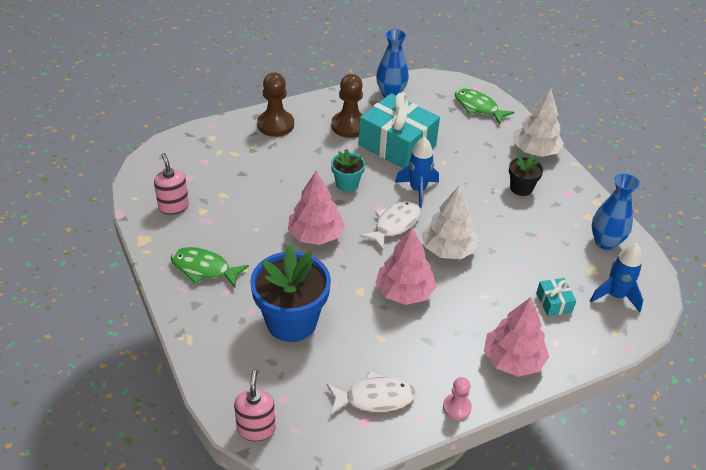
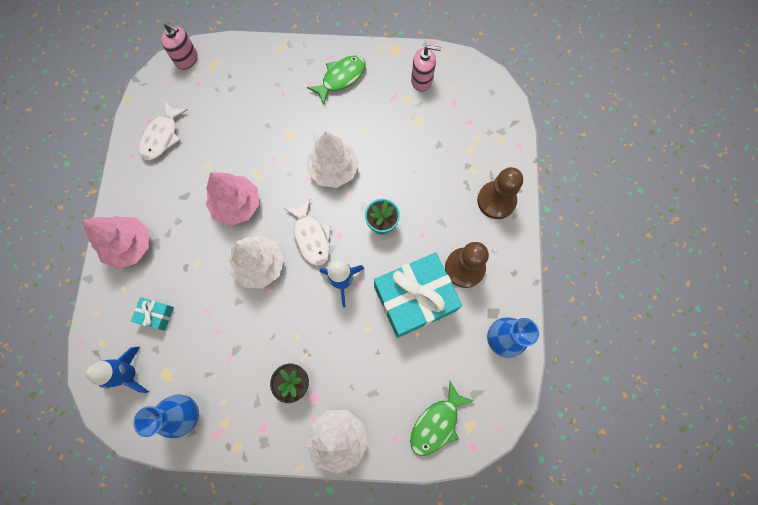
camera: 120 degrees right, 30 degrees up
blue flower pot [250,246,331,342] -> none
pink tree [288,171,345,245] -> white tree [307,131,359,188]
pink pawn [443,377,472,420] -> none
green fish [455,89,514,125] -> green fish turned 150 degrees clockwise [410,381,473,456]

